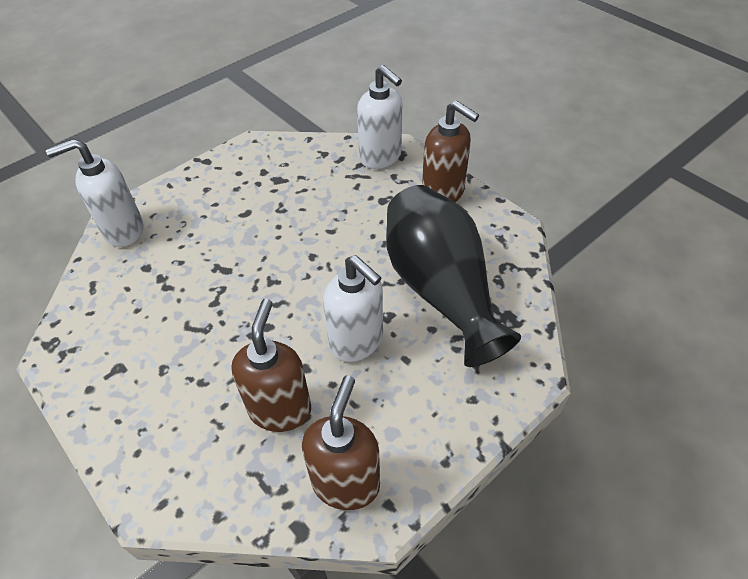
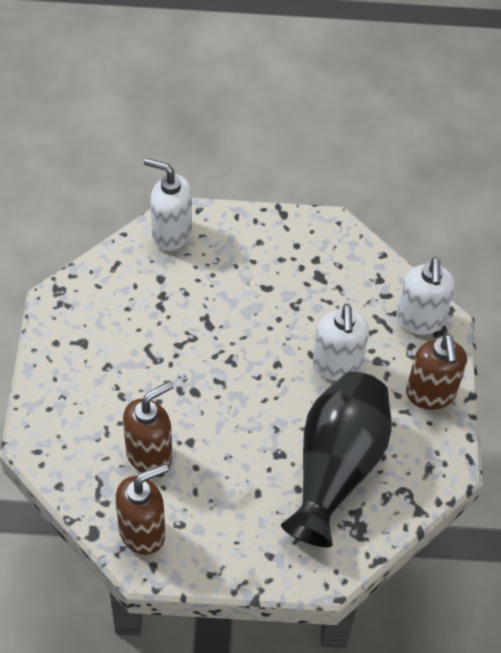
camera: 40 degrees right, 5 degrees up
white soap dispenser [323,255,383,362] -> white soap dispenser moved to [312,304,369,381]

